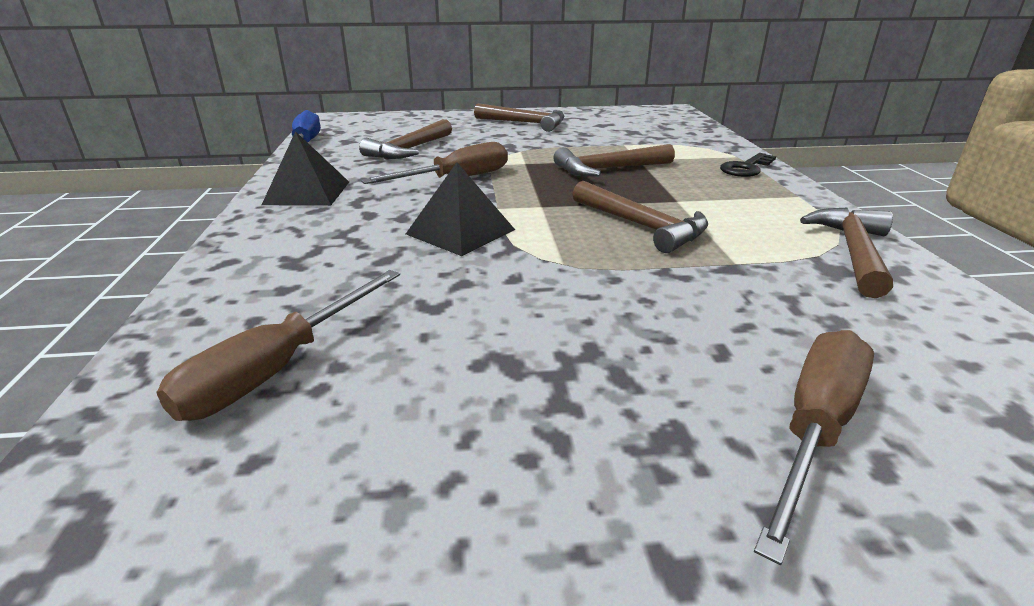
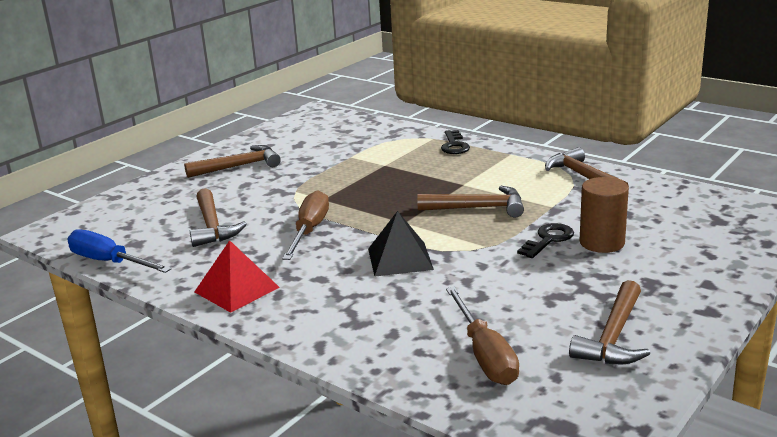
camera: 45 degrees left, 5 degrees down
black pyramid [262,131,349,206] -> red pyramid [194,240,280,313]
brown hammer [553,144,675,177] -> brown hammer moved to [569,280,650,364]
brown screwdriver [754,330,874,565] -> none
none -> black key [517,223,574,258]
none -> brown cylinder [580,177,629,253]

